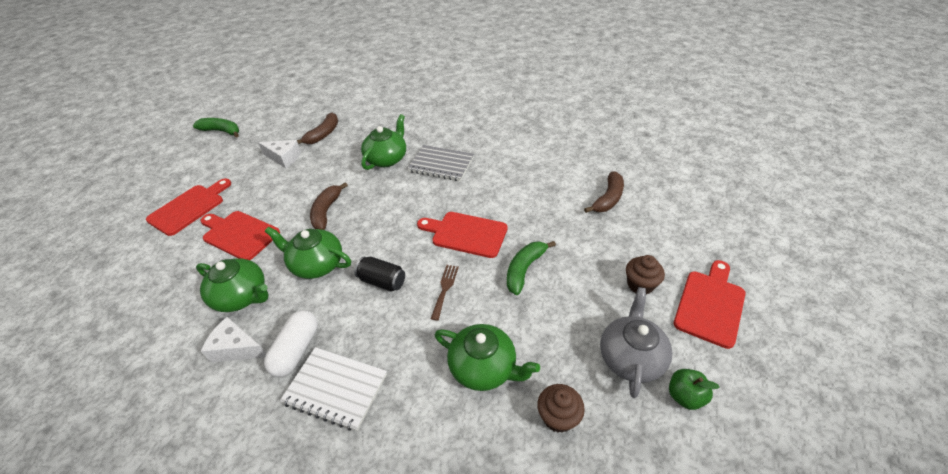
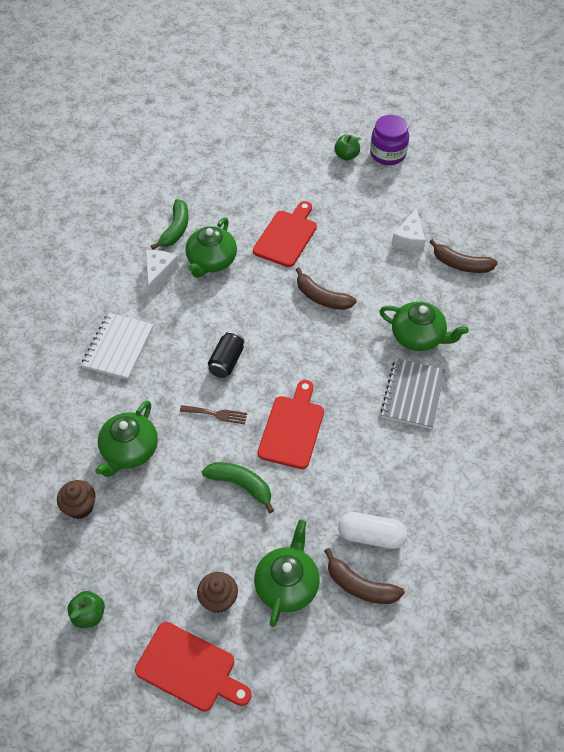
camera: 85 degrees right, 10 degrees up
red cutting board [146,179,231,236] -> none
green banana [193,118,239,138] -> green banana moved to [151,199,189,250]
white capsule [264,310,318,377] -> white capsule moved to [338,512,407,549]
green teapot [265,227,351,279] -> green teapot moved to [254,519,320,627]
brown banana [310,182,348,230] -> brown banana turned 150 degrees counterclockwise [296,267,357,310]
grey teapot [600,287,673,398] -> none
none -> green apple [334,135,361,161]
none -> purple jar [370,115,409,165]

